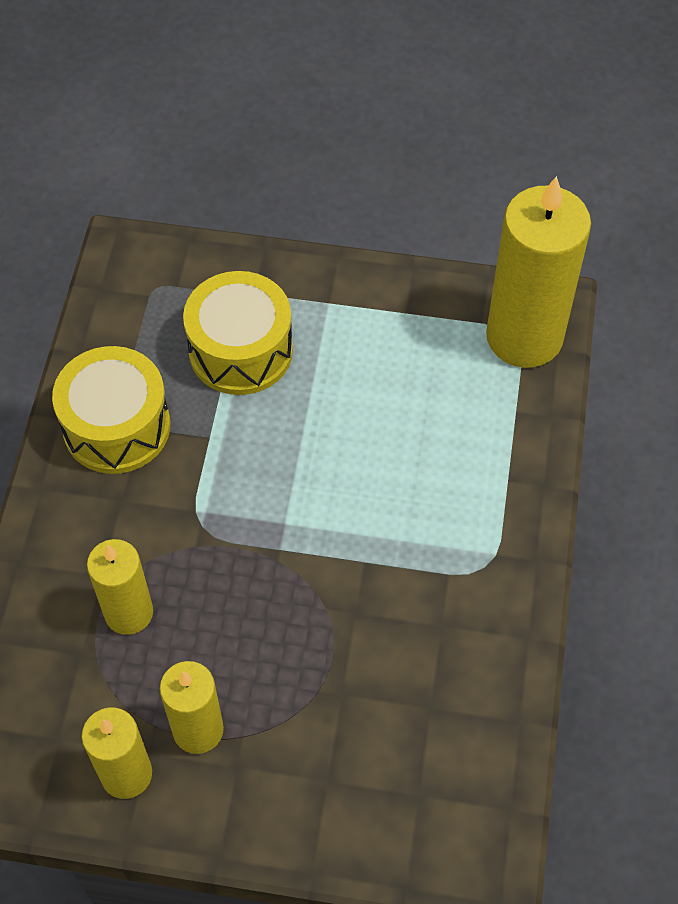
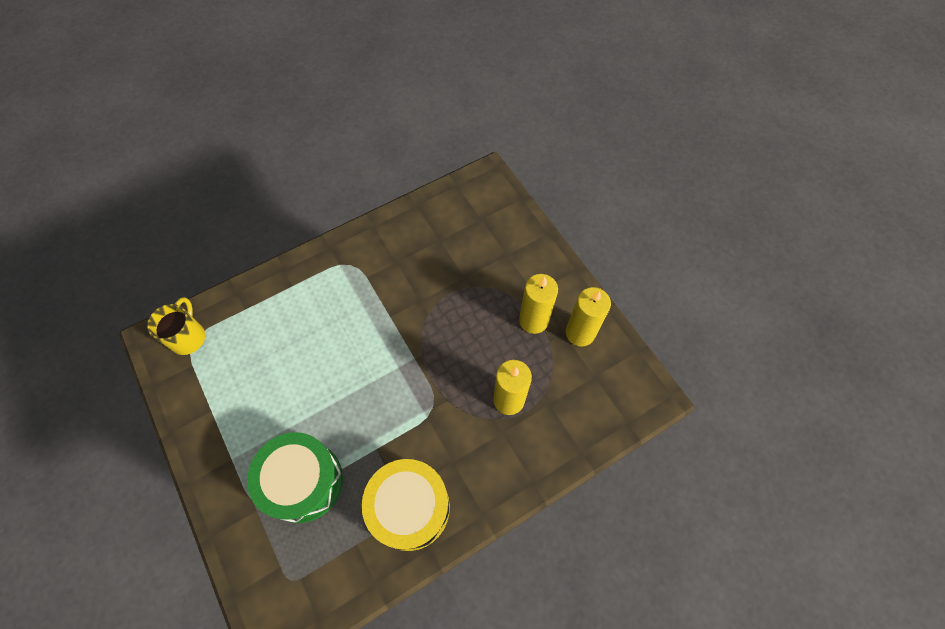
camera: 130 degrees left, 5 degrees up
yellow drum [183,271,293,395] -> green drum [247,432,343,523]
yellow candle [486,176,591,368] -> yellow mug [147,297,205,355]

